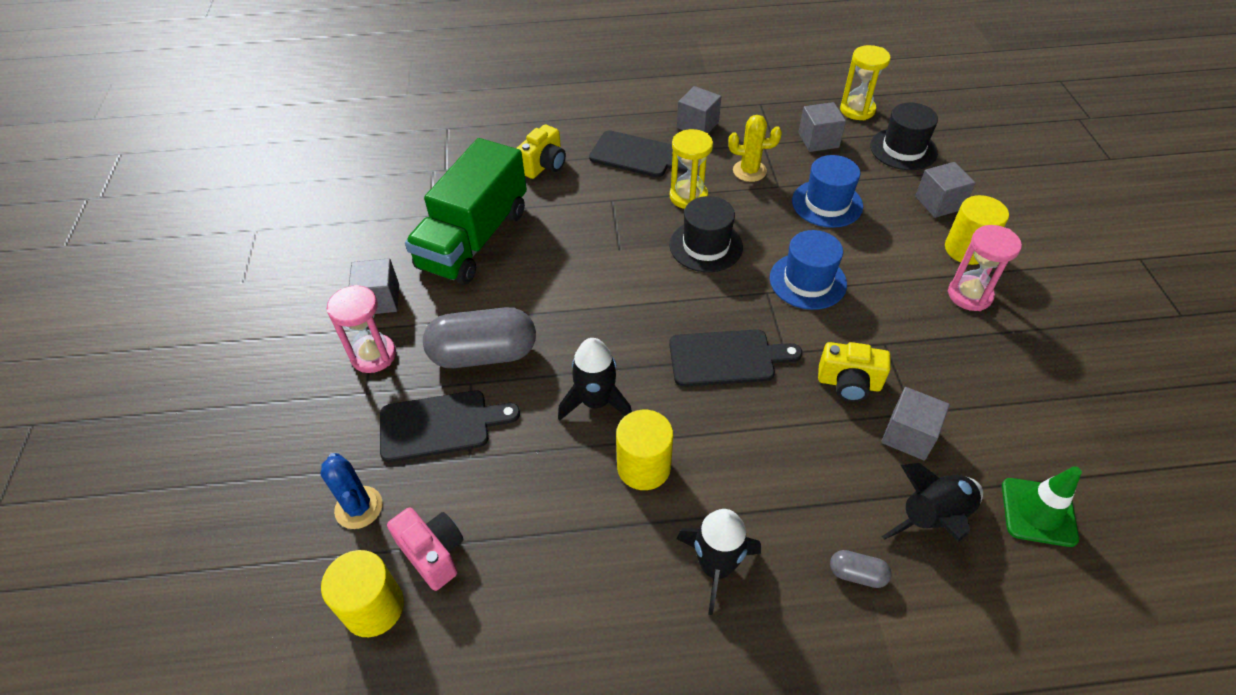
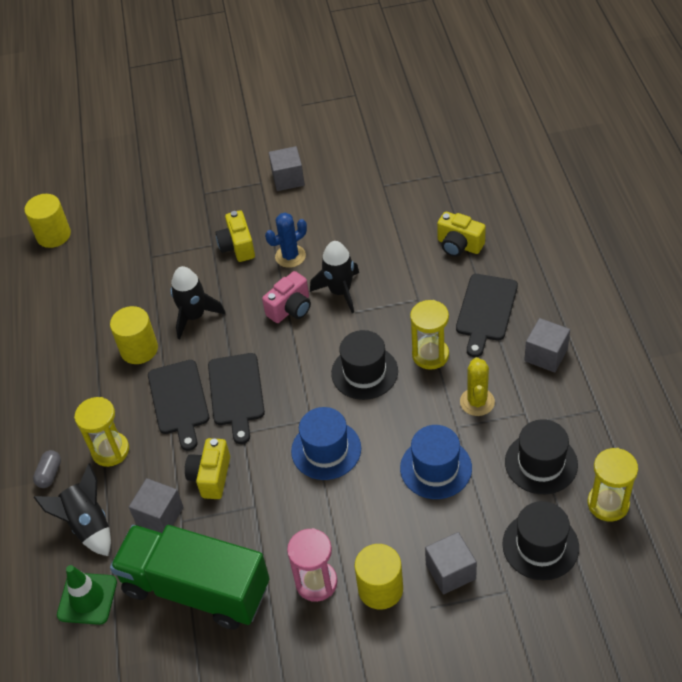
camera: 90 degrees right, 0 degrees up
blue cactus [321,453,383,529] -> blue cactus moved to [265,212,307,268]
pink hourglass [327,285,396,373] -> none
black cutting board [380,390,520,462] -> black cutting board moved to [148,360,209,451]
pink camera [387,507,464,591] -> pink camera moved to [262,271,311,323]
green truck [405,138,527,285] -> green truck moved to [110,525,270,630]
grey capsule [423,307,536,368] -> yellow camera [215,210,255,262]
black rocket [677,509,761,615] -> black rocket moved to [310,241,359,313]
grey cube [798,102,846,152] -> black hat [505,419,578,494]
none -> yellow hourglass [74,397,129,467]

